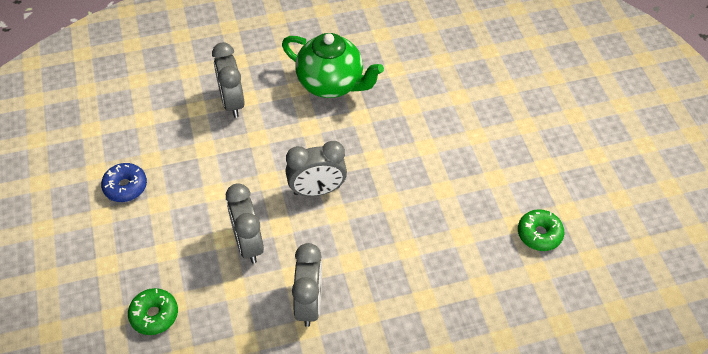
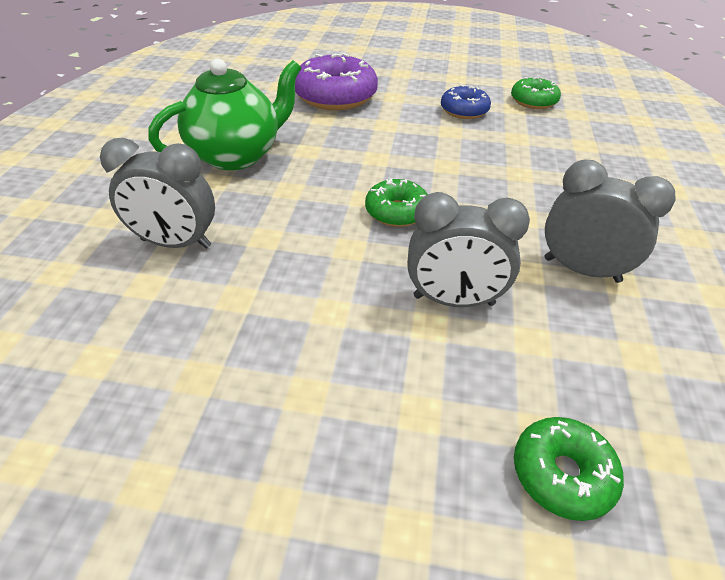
camera: 65 degrees left, 10 degrees down
blue donut [101,163,147,202] -> blue donut moved to [441,85,491,119]
grey clock [286,141,347,196] -> green donut [365,178,428,227]
none -> purple donut [295,53,378,110]

